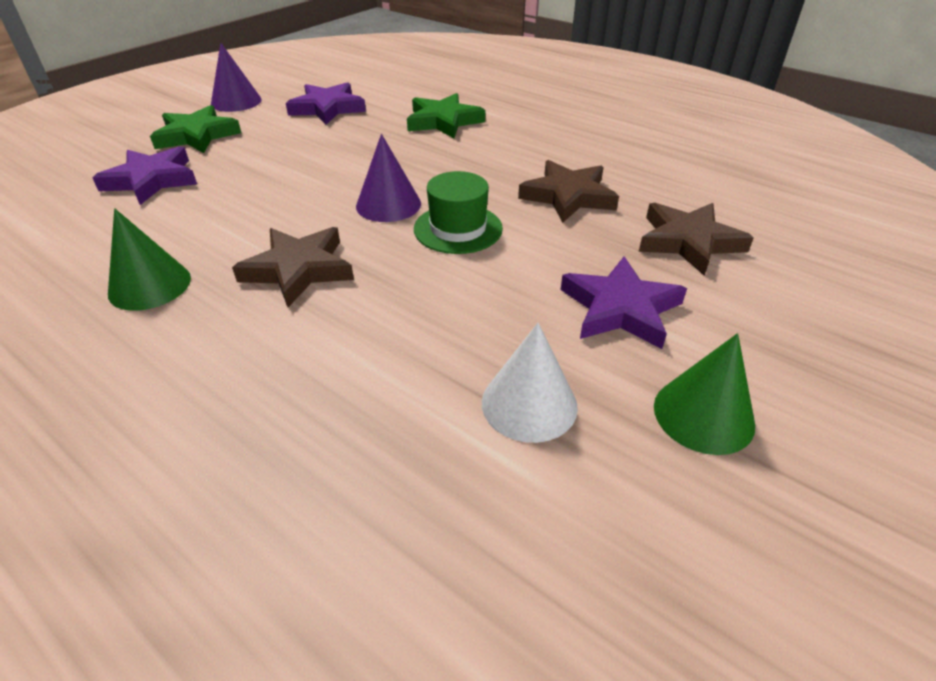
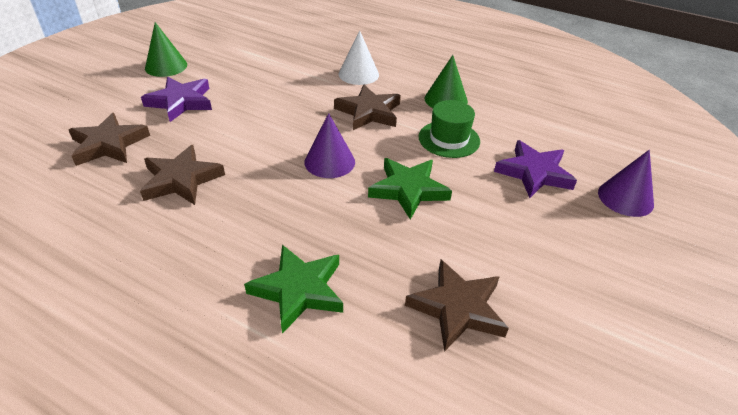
camera: 170 degrees right, 0 degrees up
green star [150,105,241,153] -> green star moved to [368,158,452,220]
purple cone [211,43,262,112] -> purple cone moved to [598,150,654,217]
purple star [286,82,366,125] -> brown star [405,260,509,352]
green hat [414,171,503,254] -> green hat moved to [418,100,480,158]
white cone [482,323,578,443] -> white cone moved to [339,31,379,85]

